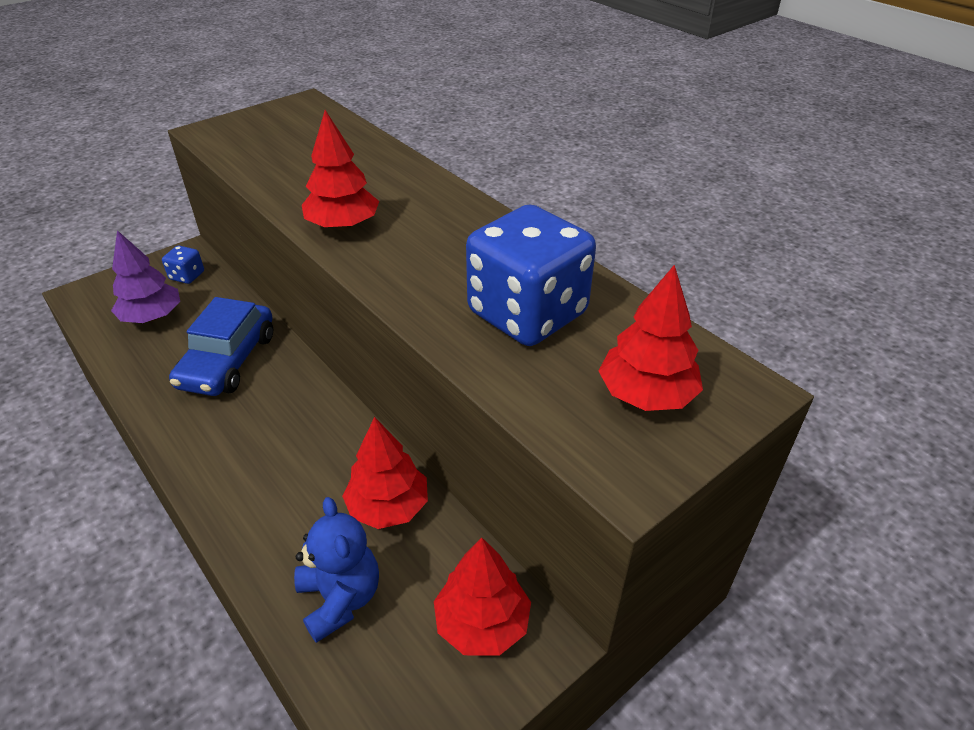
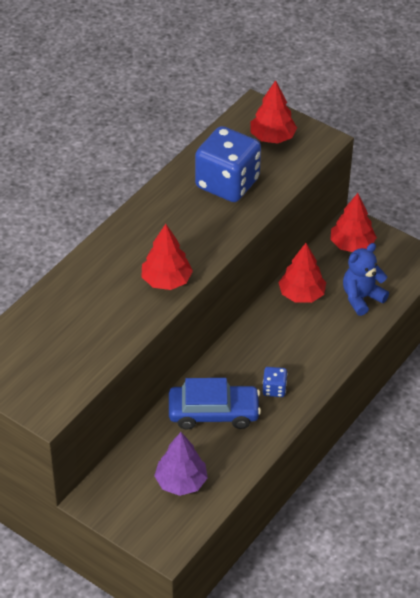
camera: 105 degrees left, 5 degrees up
blue dice [162,246,204,284] -> blue dice moved to [263,367,287,397]

